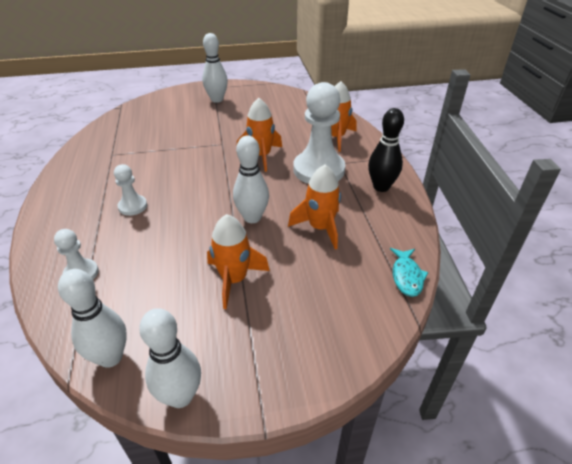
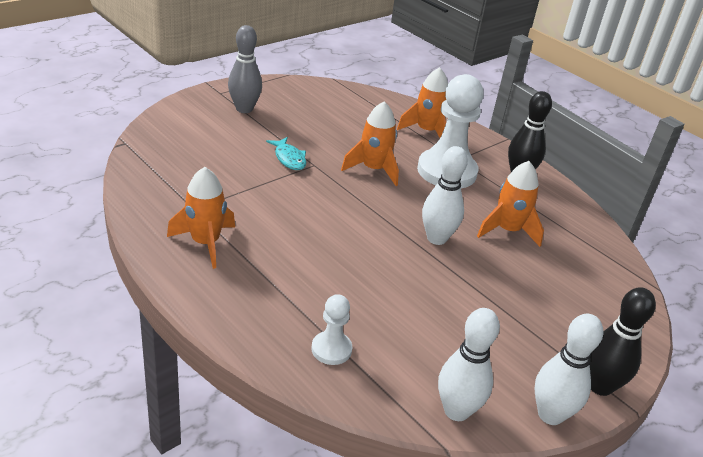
camera: 35 degrees left, 5 degrees down
white pawn [114,164,147,216] -> none
white bowling pin [202,33,228,103] -> grey bowling pin [228,25,262,113]
orange rocket [207,214,270,309] -> orange rocket moved to [167,167,235,269]
turquoise fish [390,248,429,297] -> turquoise fish moved to [266,137,306,170]
none -> black bowling pin [590,287,656,396]

